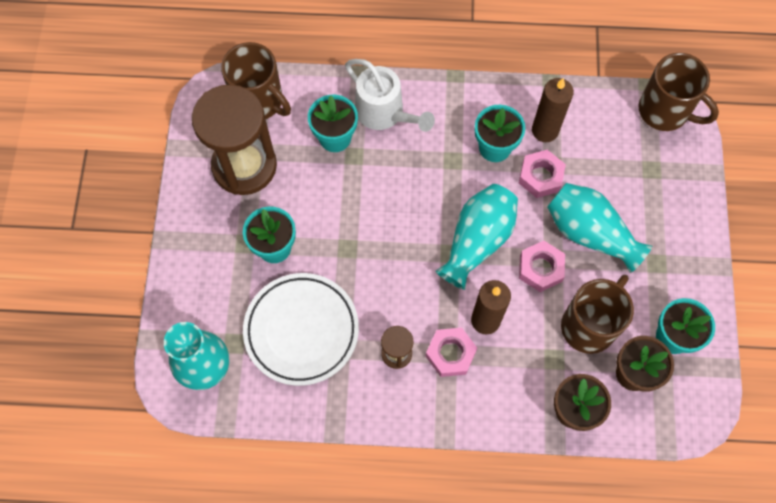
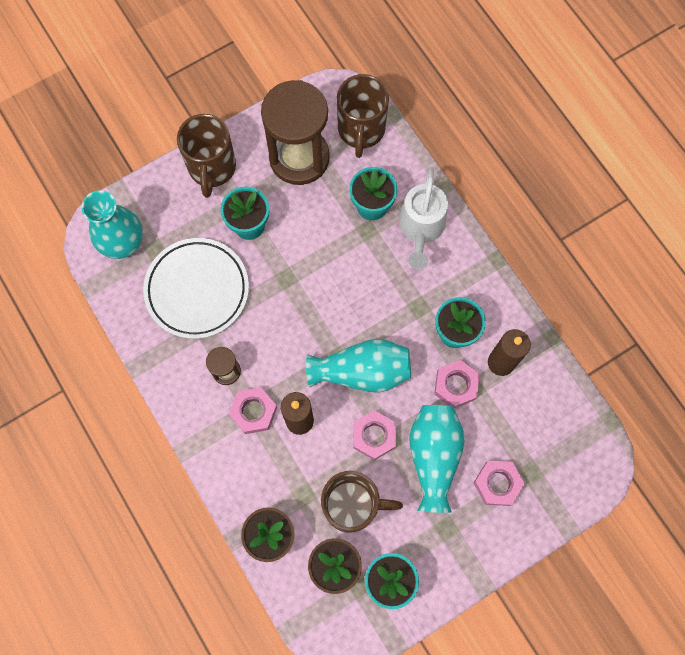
camera: 55 degrees right, 5 degrees up
brown mug [639,53,719,131] -> brown mug moved to [177,114,236,198]
none -> pink nut [473,461,525,506]

